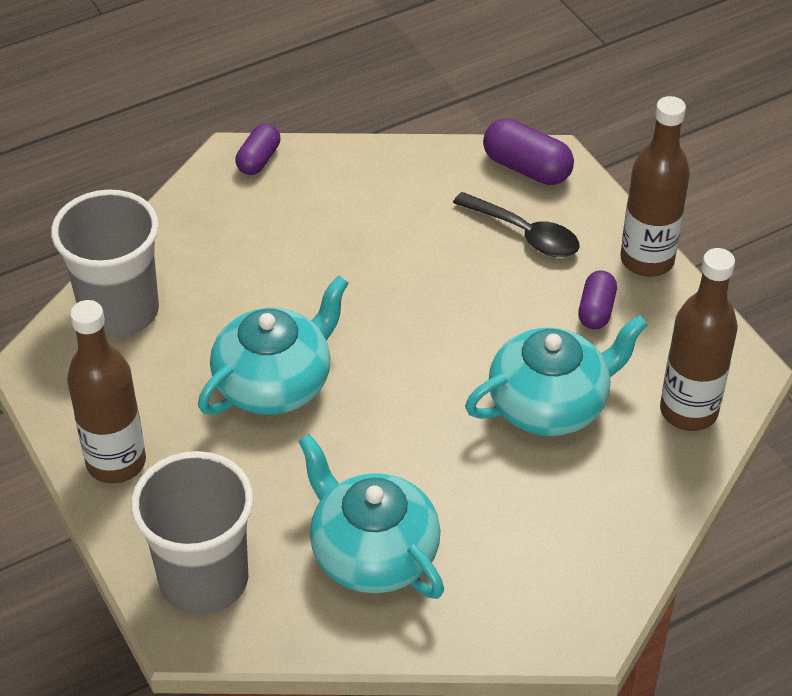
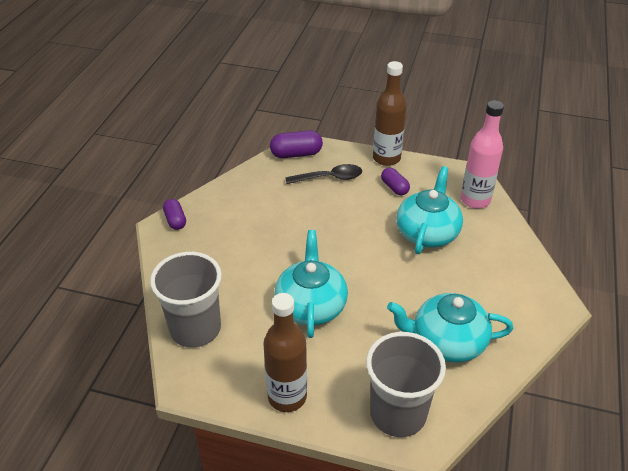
camera: 45 degrees left, 5 degrees down
brown bottle [660,248,738,431] -> pink bottle [461,100,504,209]

